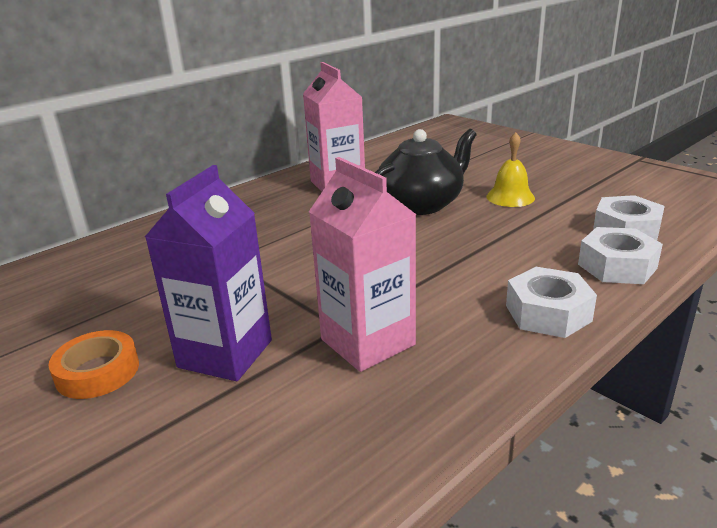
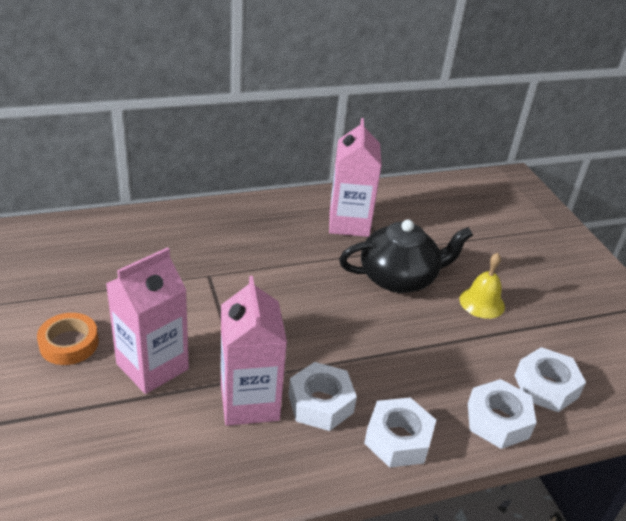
camera: 20 degrees right, 10 degrees up
purple carton [145,165,272,381] -> pink carton [106,247,189,394]
none -> white nut [288,362,357,431]

